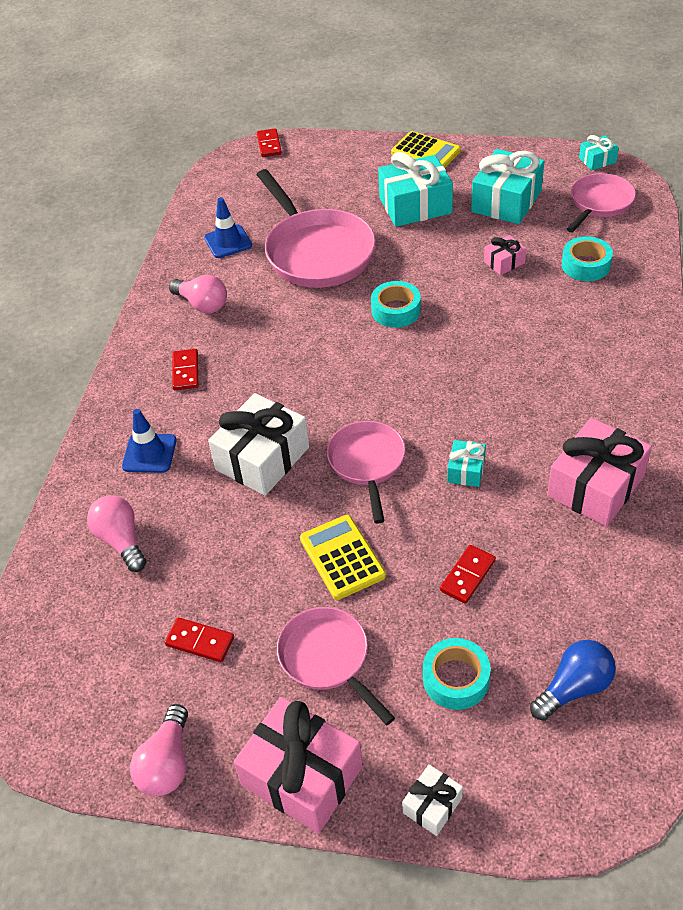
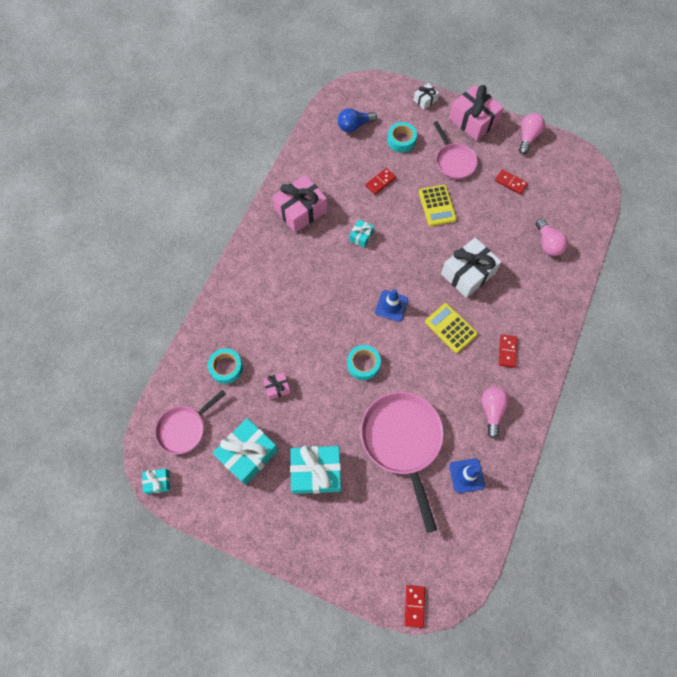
camera: 170 degrees left, 20 degrees up
blue traffic cone [122,409,177,473] -> blue traffic cone moved to [375,289,408,322]
pink light bulb [169,275,227,314] -> pink light bulb turned 45 degrees clockwise [481,387,509,438]
pink pan [327,421,406,523] -> none
yellow calculator [391,131,461,167] -> yellow calculator moved to [425,303,478,353]

